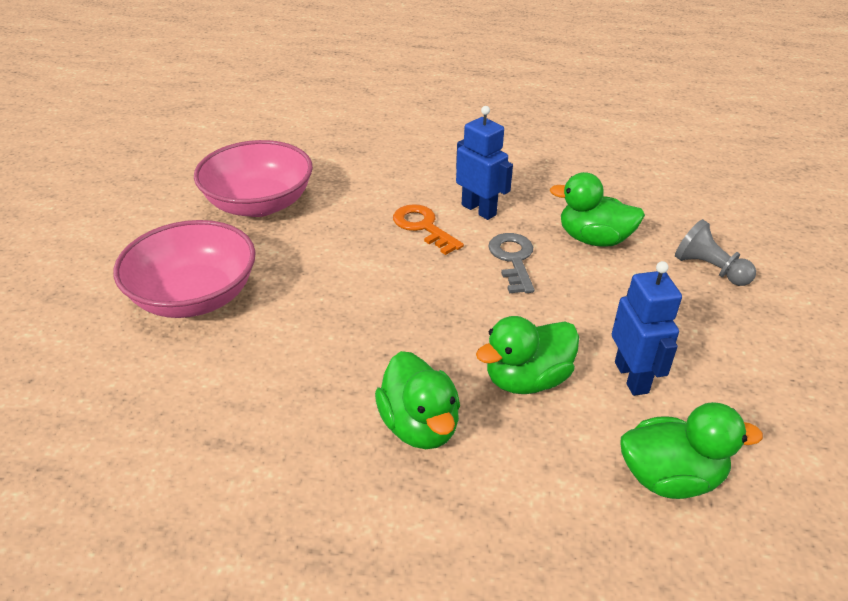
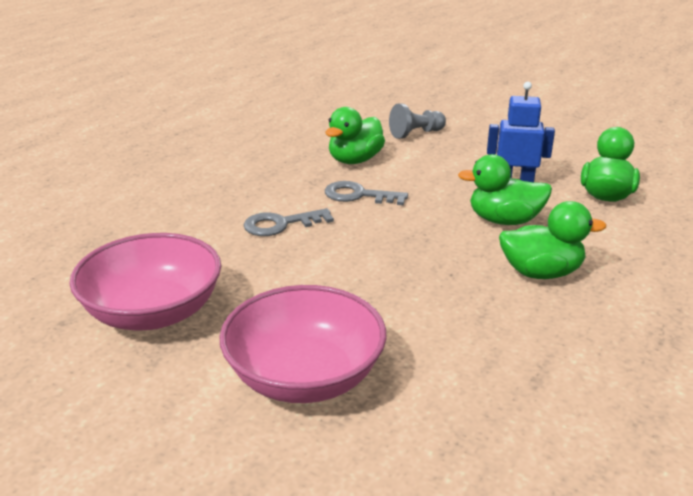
camera: 70 degrees left, 10 degrees down
orange key [393,204,464,255] -> grey key [244,208,334,236]
blue robot [456,106,513,220] -> none
green duck [476,316,579,394] -> green duck turned 105 degrees clockwise [458,154,552,225]

